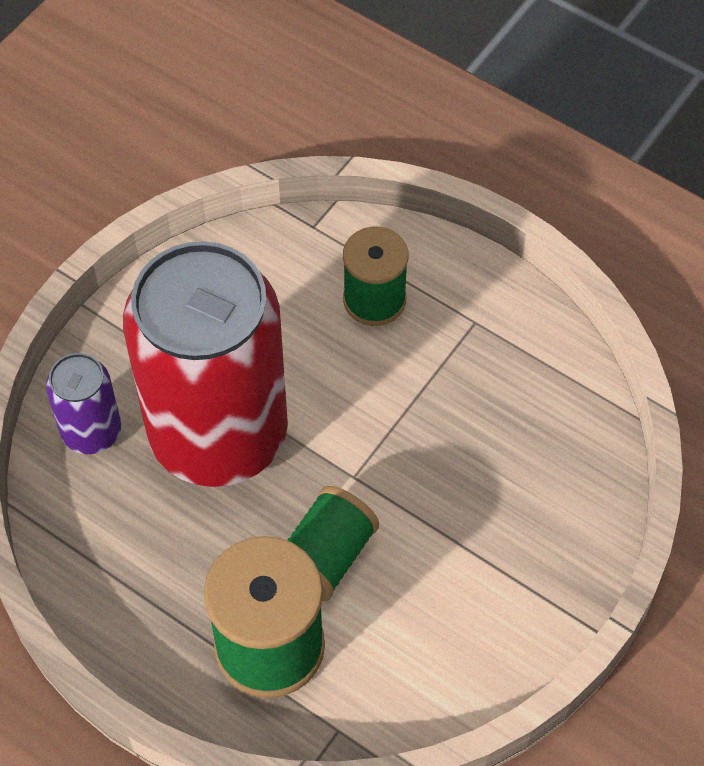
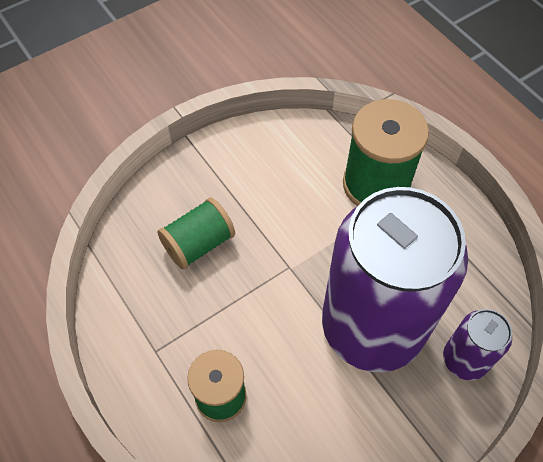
camera: 160 degrees left, 0 degrees up
red can [123,241,288,487] -> purple can [322,187,468,372]
green spool [287,486,379,601] -> green spool moved to [157,197,235,270]

